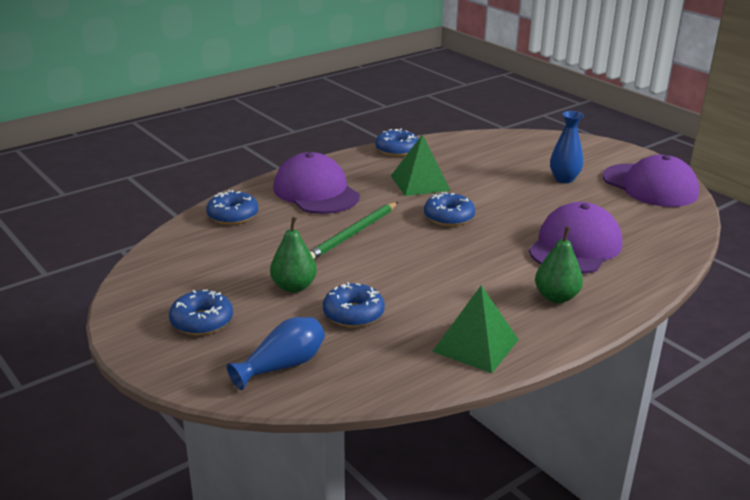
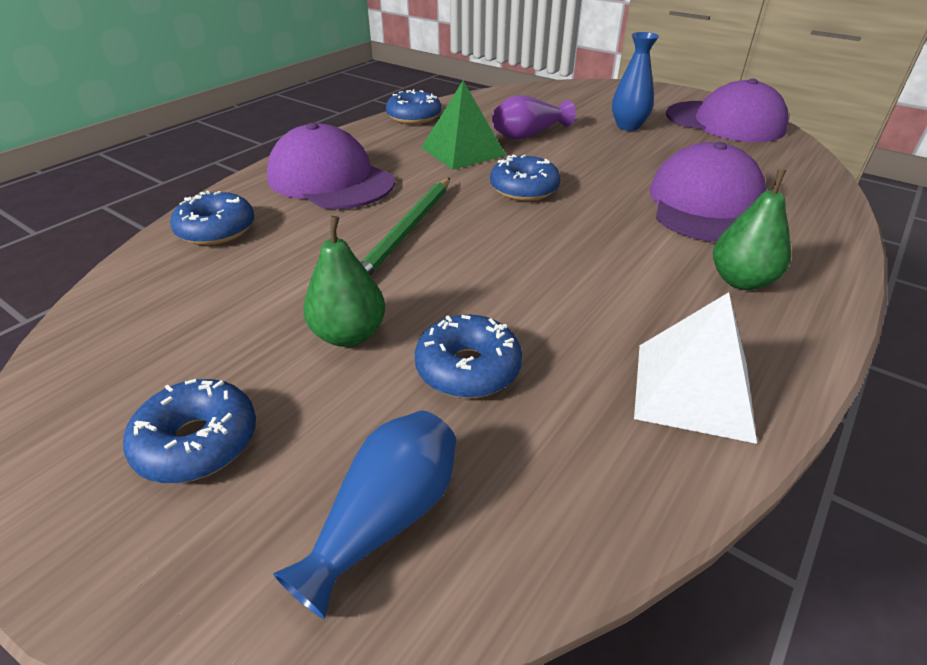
camera: 15 degrees left, 10 degrees up
green pyramid [432,285,519,373] -> white pyramid [634,292,757,444]
none -> purple vase [492,95,576,140]

